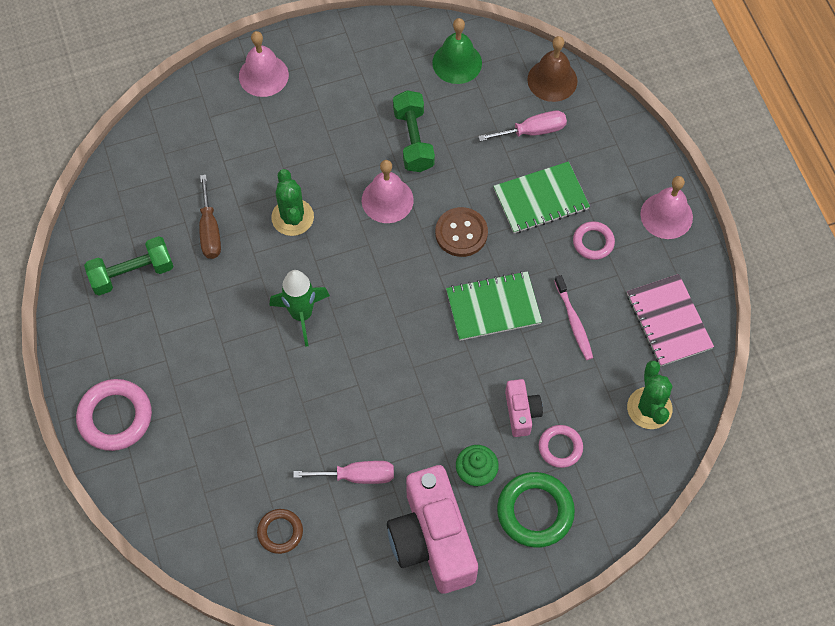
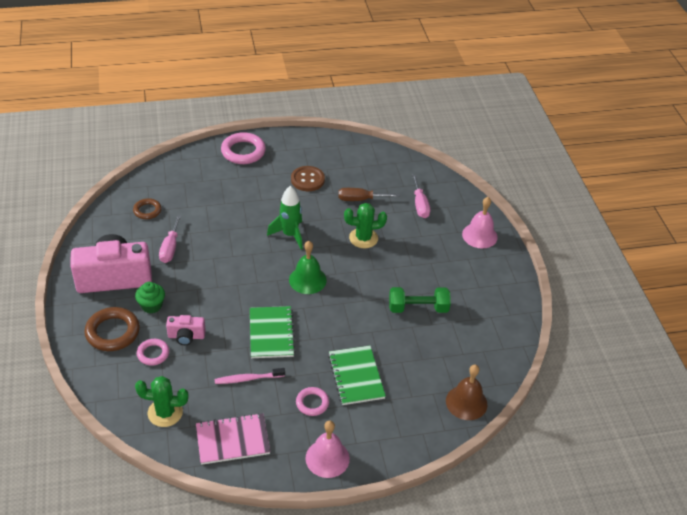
camera: 95 degrees right, 20 degrees down
green dumbbell [84,236,174,296] -> none
pink bell [362,160,414,223] -> none
green bell [432,18,482,84] -> green bell moved to [289,241,327,294]
brown button [435,207,488,257] -> brown button moved to [291,166,325,191]
pink screwdriver [478,110,567,141] -> pink screwdriver moved to [412,174,430,218]
green ring [497,472,575,548] -> brown ring [84,307,140,351]

